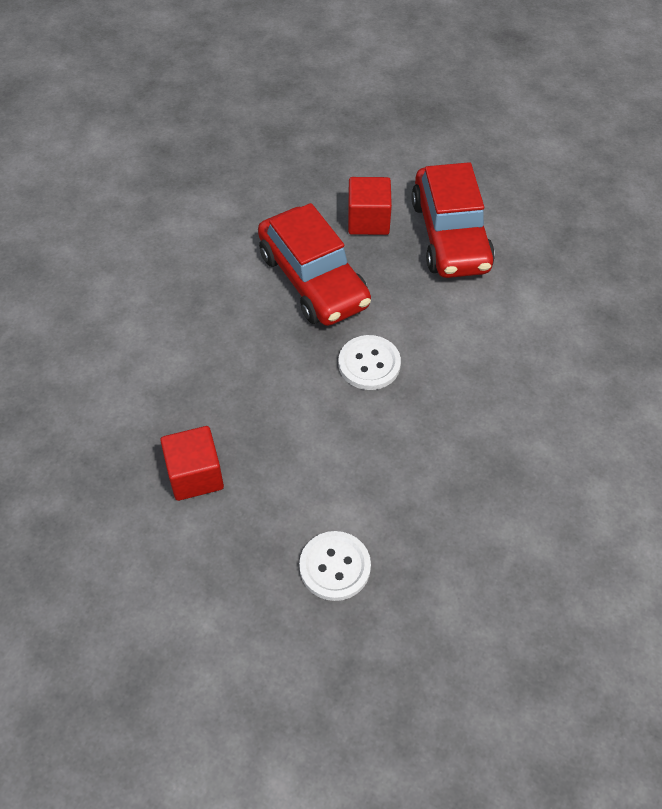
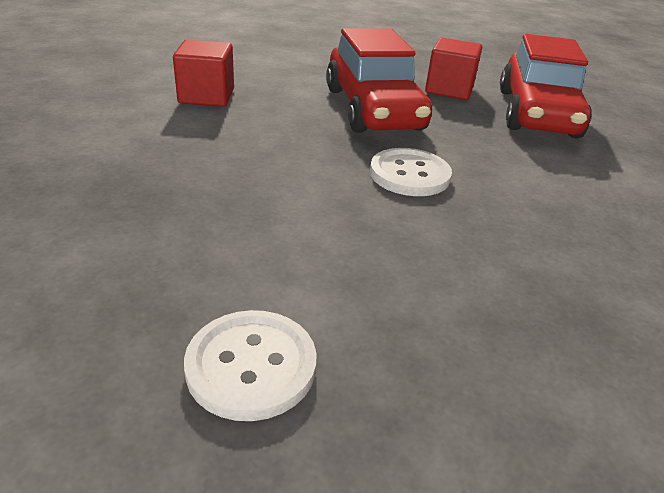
camera: 15 degrees right, 20 degrees down
red cube [160,426,224,501] -> red cube moved to [173,40,234,107]

